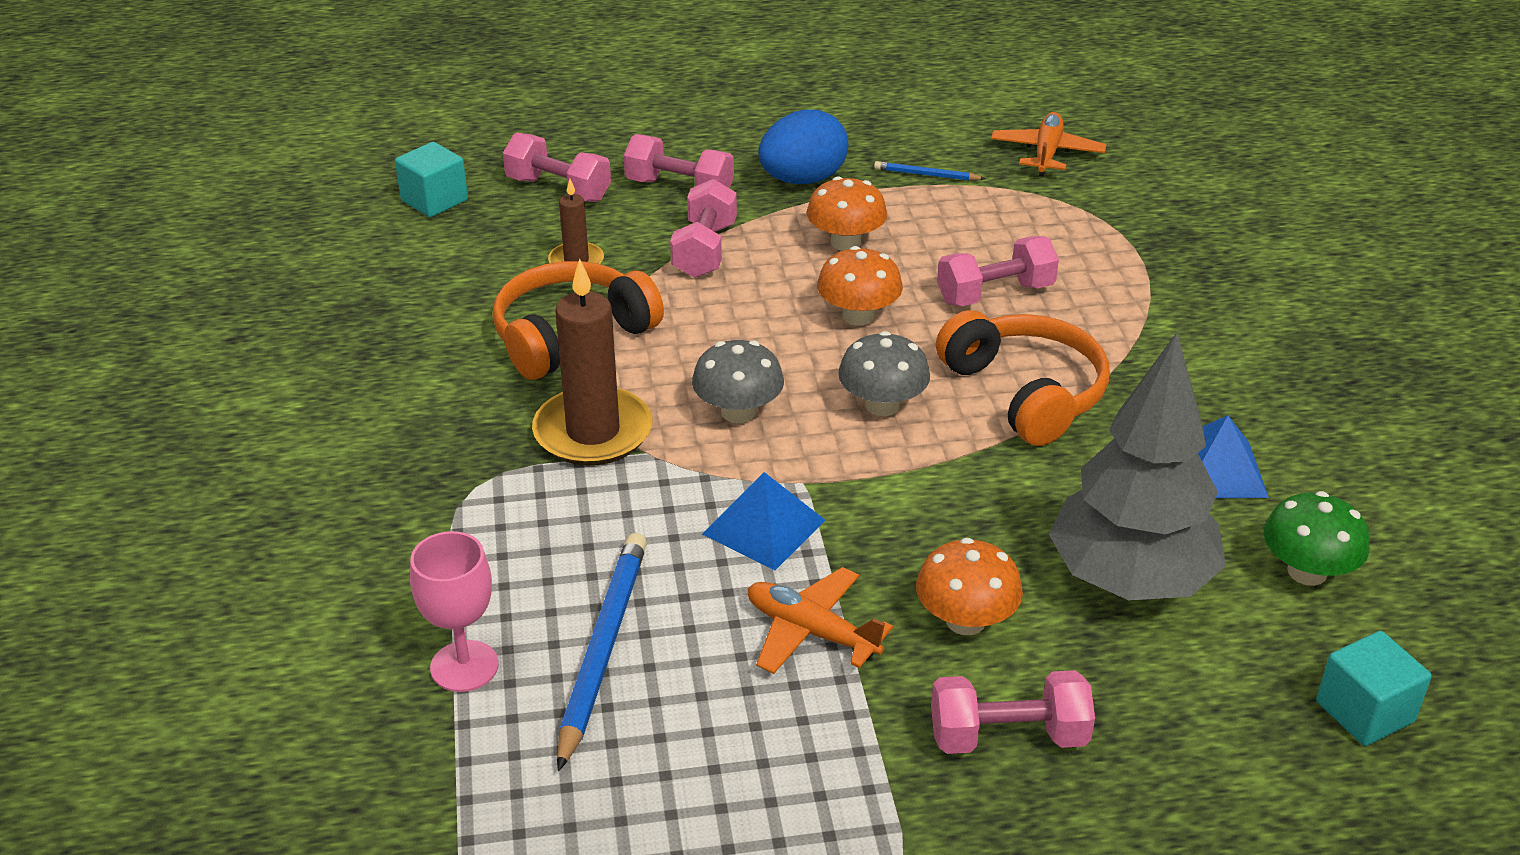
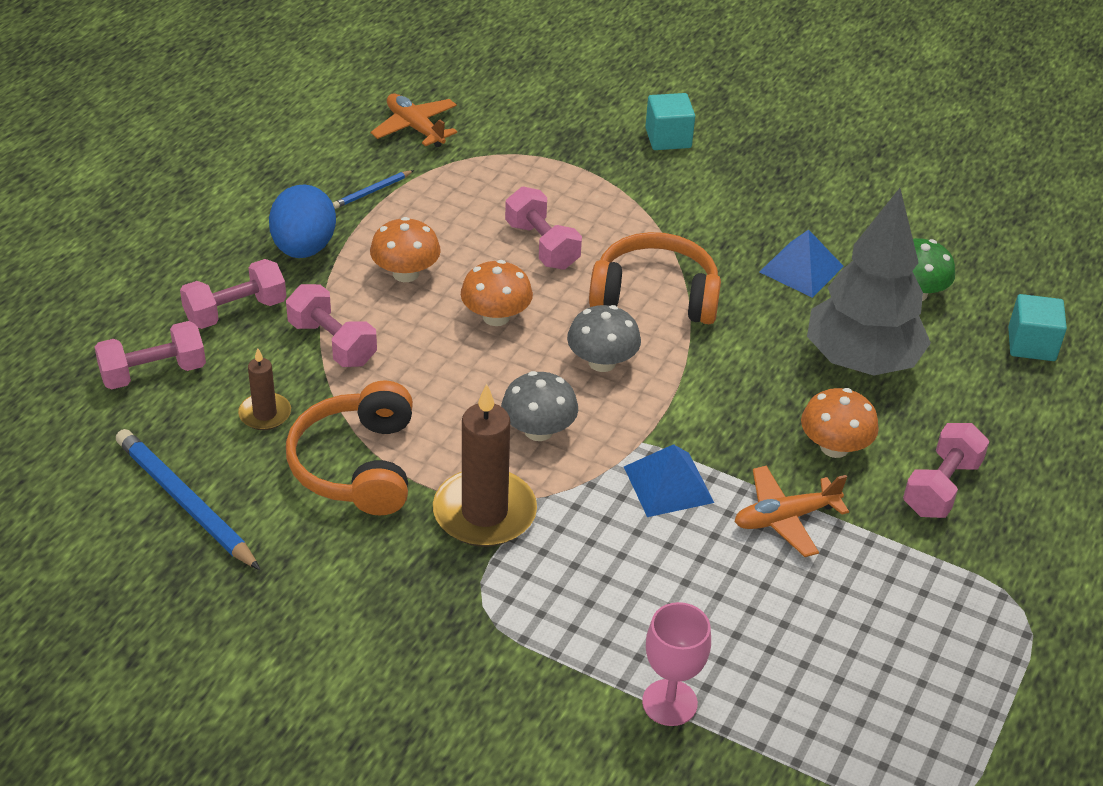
camera: 55 degrees left, 5 degrees up
turquoise cube [395,142,468,217] -> turquoise cube moved to [645,93,695,150]
blue pencil [557,533,647,771] -> blue pencil moved to [116,429,260,570]
pink dumbbell [937,236,1059,306] -> pink dumbbell turned 45 degrees counterclockwise [505,186,582,270]

